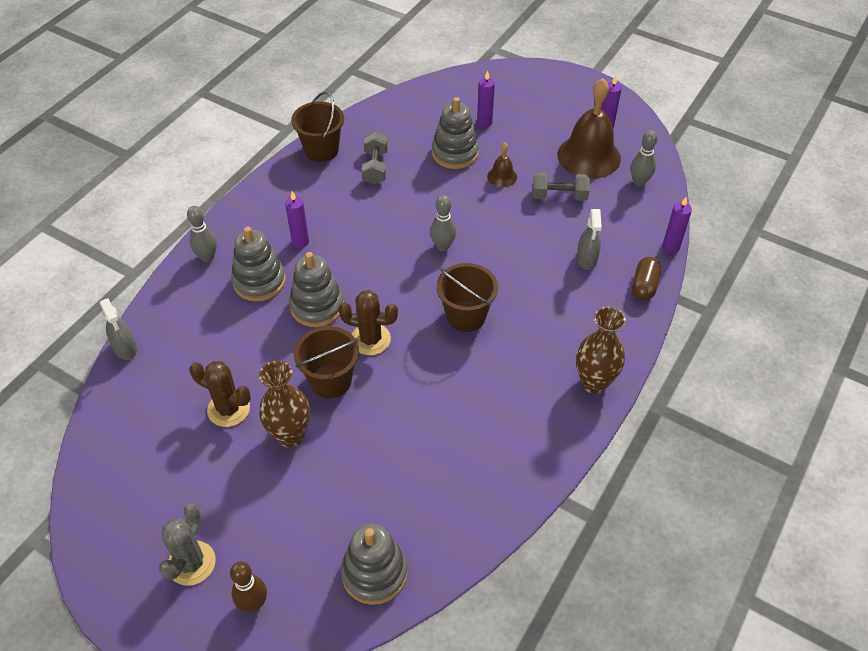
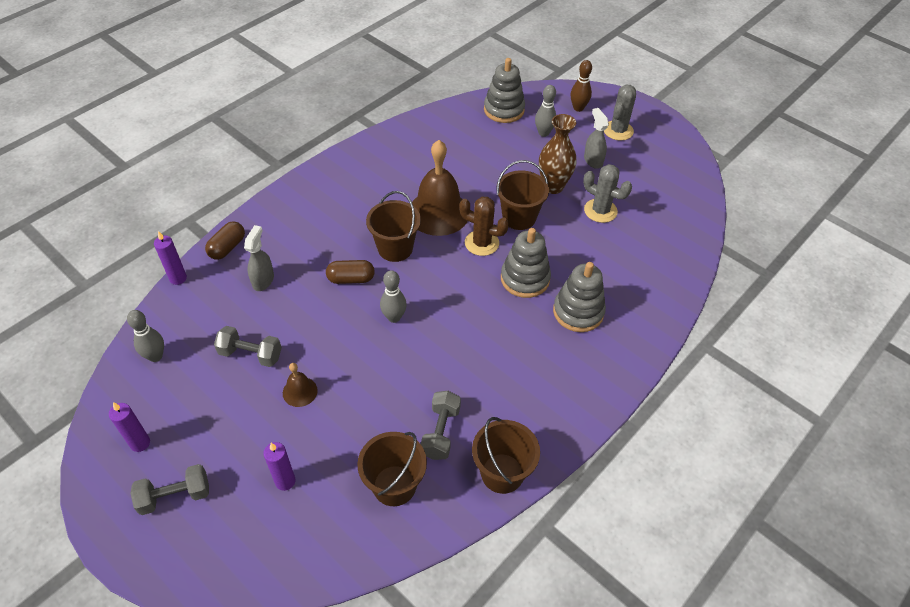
camera: 170 degrees left, 0 degrees up
grey spray bottle [100,298,137,360] -> grey spray bottle moved to [584,108,609,169]
grey bowling pin [187,206,217,262] -> grey bowling pin moved to [535,85,556,137]
brown cactus [189,361,251,427] -> grey cactus [583,164,632,223]
purple candle [285,191,309,248] -> none
grey stacking toy [432,97,479,169] -> none
brown bell [557,78,621,179] -> brown bell moved to [412,140,468,236]
brown vase [576,306,626,394] -> none
none -> grey dumbbell [131,464,209,515]
none -> brown capsule [326,260,375,284]
none -> brown bucket [357,432,427,506]

